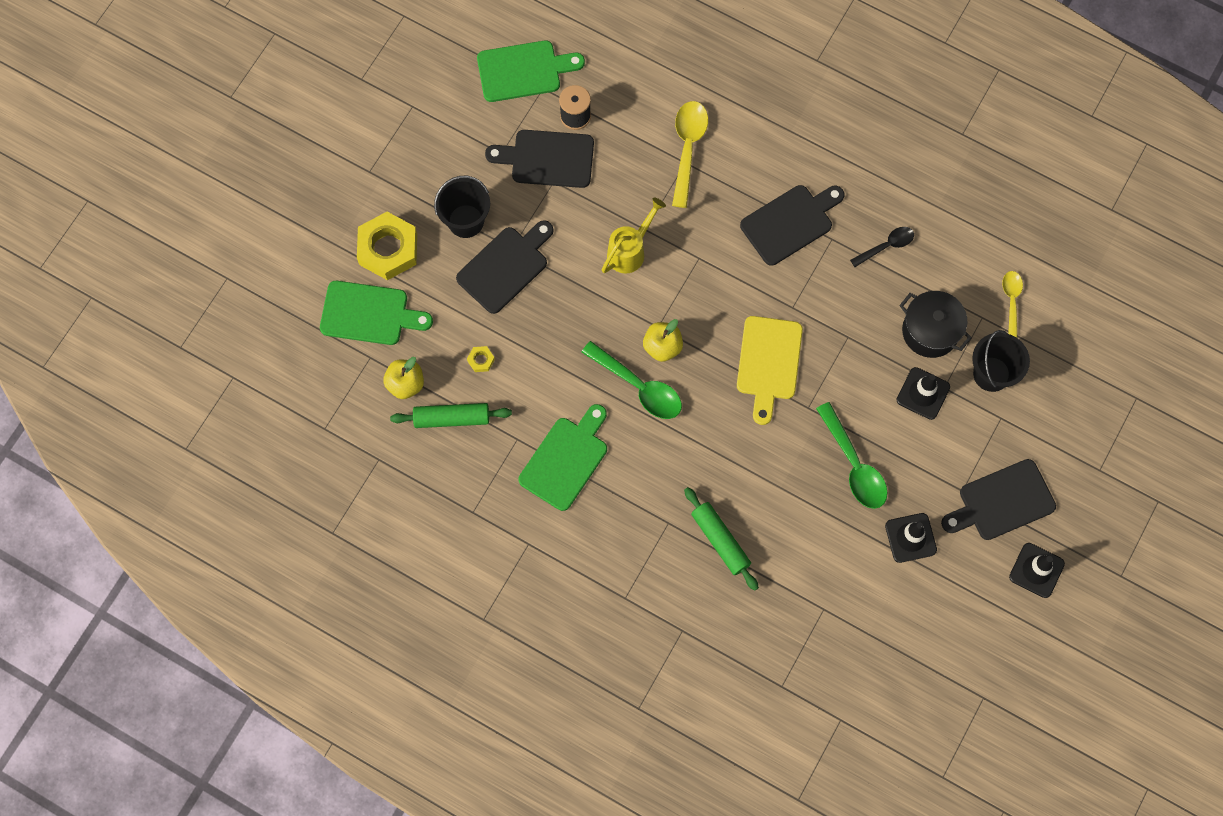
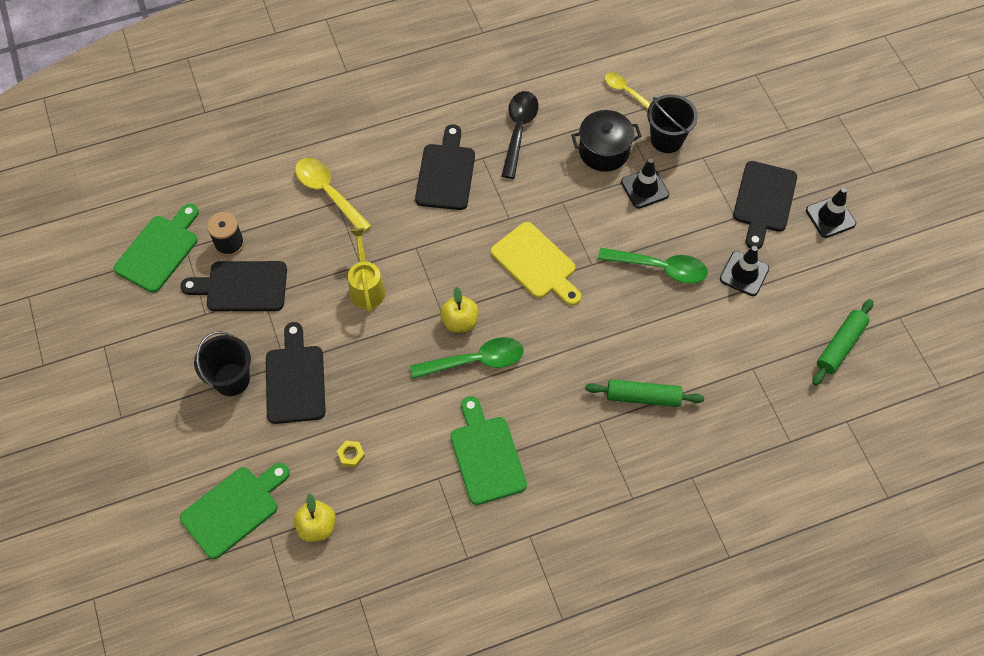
camera: 50 degrees left, 10 degrees down
yellow nut [357,212,417,280] -> none
green rolling pin [390,403,512,428] -> green rolling pin moved to [812,299,873,386]
black cutting board [485,130,594,188] -> black cutting board turned 45 degrees clockwise [180,261,287,311]
black spoon [850,227,914,267] -> black spoon [501,91,539,179], size x1.64

